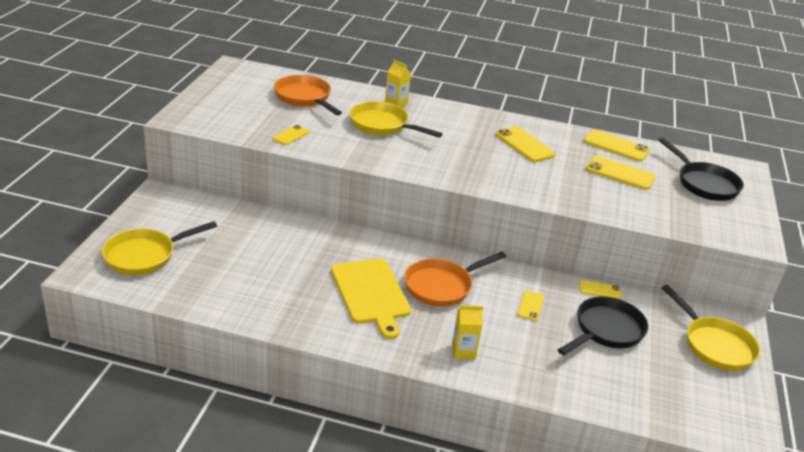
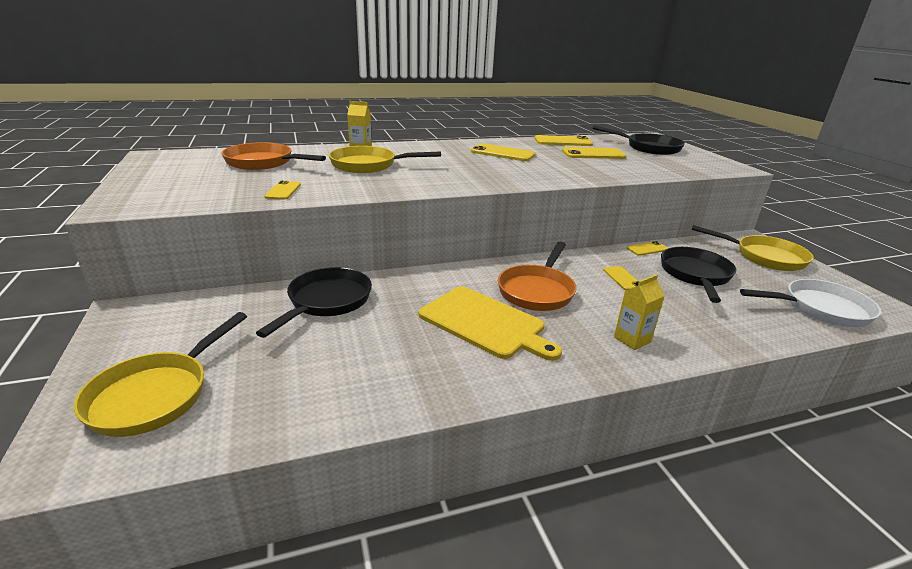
camera: 30 degrees left, 5 degrees down
none -> black pan [256,267,372,338]
none -> white pan [740,279,881,327]

